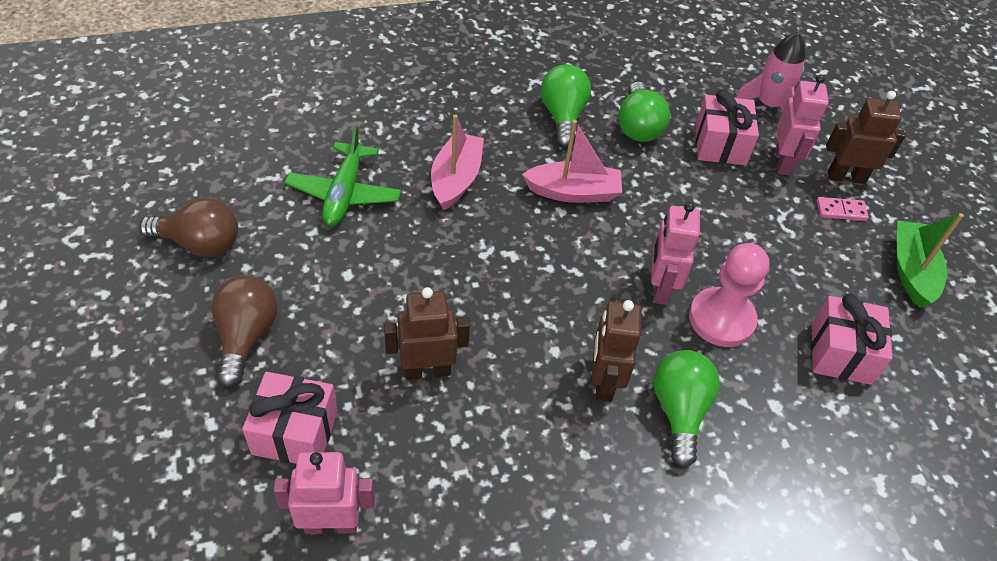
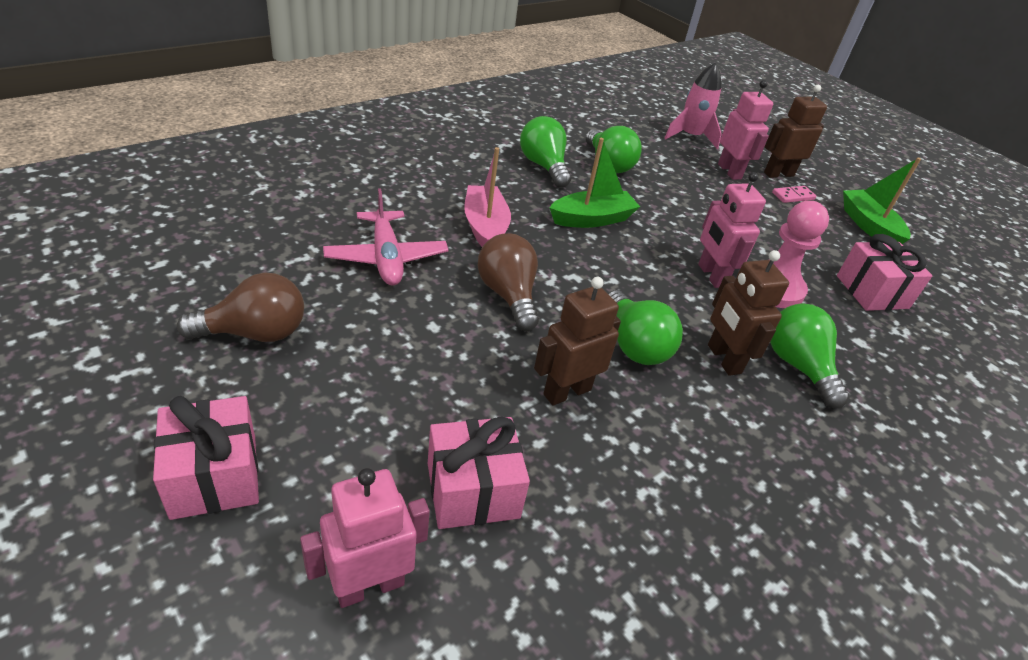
camera: 25 degrees left, 10 degrees down
brown light bulb [212,275,278,387] -> brown light bulb moved to [478,234,539,331]
pink robot [273,452,375,534] -> pink robot moved to [300,468,430,608]
green plane [285,125,401,226] -> pink plane [323,188,448,286]
pink boat [522,120,622,203] -> green boat [549,138,640,228]
pink gift [696,89,759,165] -> pink gift moved to [153,396,259,520]
none -> green light bulb [608,290,683,365]

